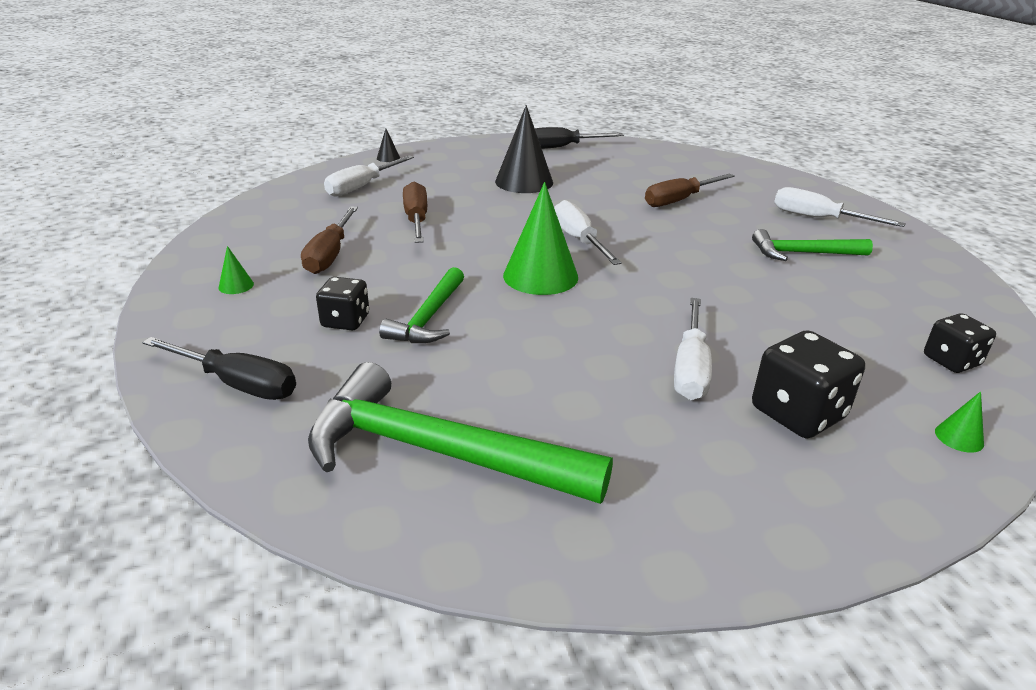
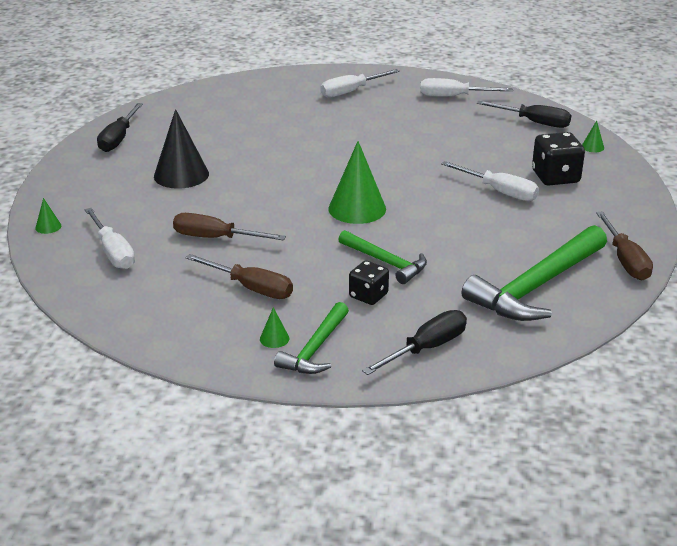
camera: 65 degrees left, 0 degrees up
black cone [377,129,400,162] -> green cone [35,198,61,234]
white screwdriver [554,200,622,265] -> white screwdriver moved to [420,78,513,97]
brown screwdriver [645,173,735,207] -> brown screwdriver moved to [596,211,653,280]
green hammer [752,229,873,261] -> green hammer moved to [274,302,349,374]
black dice [924,313,996,373] -> black screwdriver [477,101,571,128]

